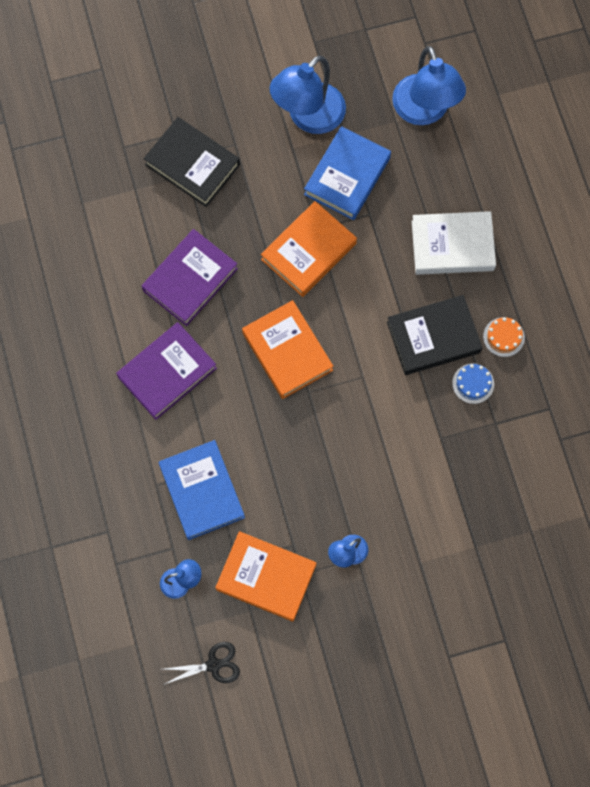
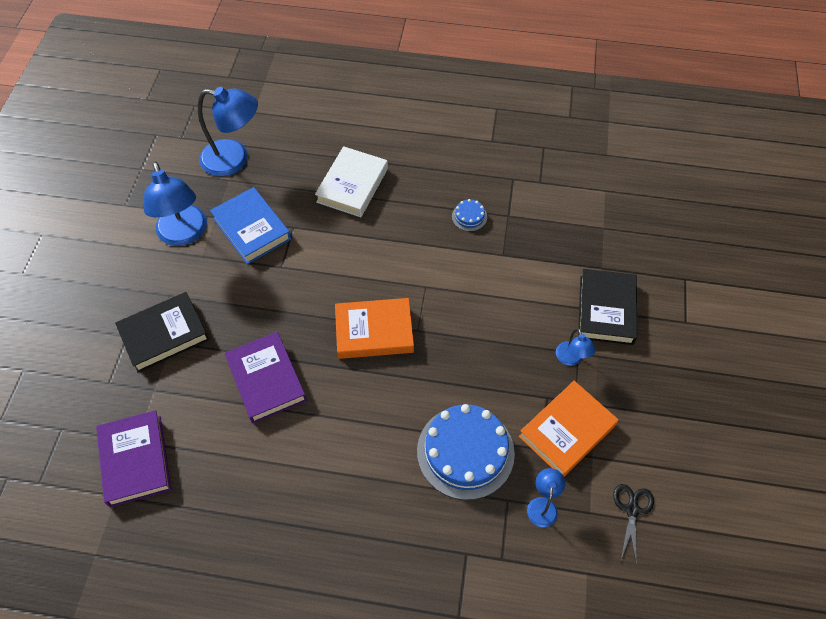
camera: 65 degrees left, 15 degrees down
purple book [116,322,217,420] -> purple book moved to [96,410,171,507]
blue book [158,440,245,540] -> blue cake [417,404,515,500]
orange book [261,201,357,297] -> none
black book [387,295,483,375] -> black book moved to [578,269,637,345]
orange cake [483,317,525,357] -> none

